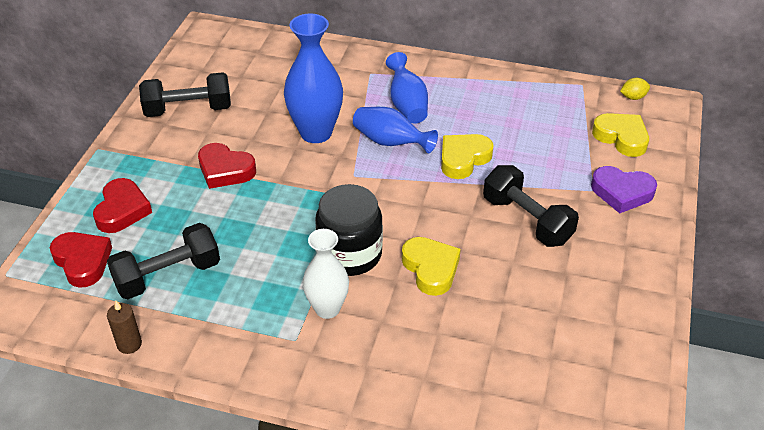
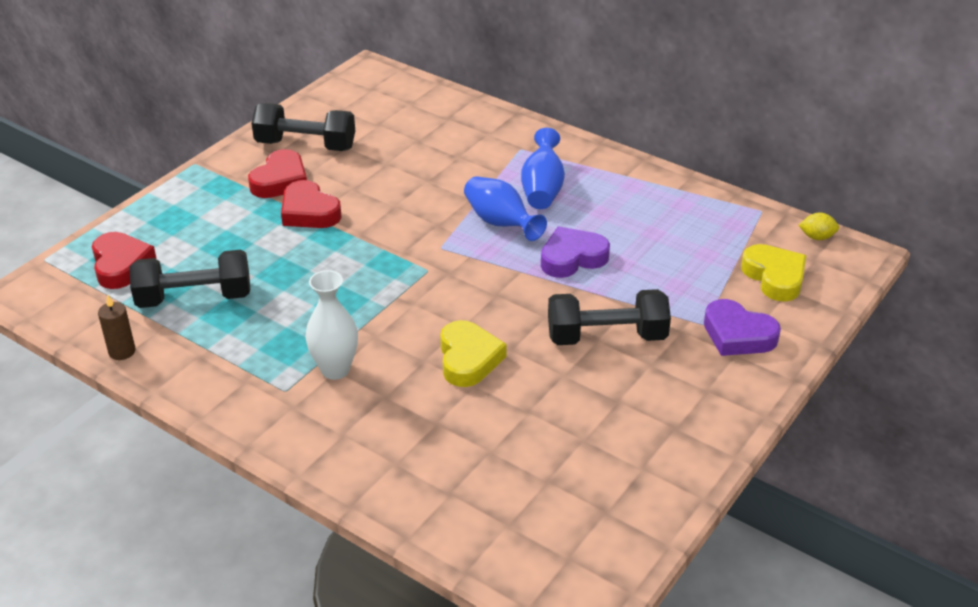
camera: 20 degrees right, 5 degrees down
red heart [93,178,152,233] -> red heart moved to [248,149,307,198]
blue vase [284,14,343,143] -> none
black jar [315,184,383,276] -> none
yellow heart [441,134,494,179] -> purple heart [541,227,610,278]
black dumbbell [483,165,579,247] -> black dumbbell turned 75 degrees counterclockwise [548,289,671,345]

